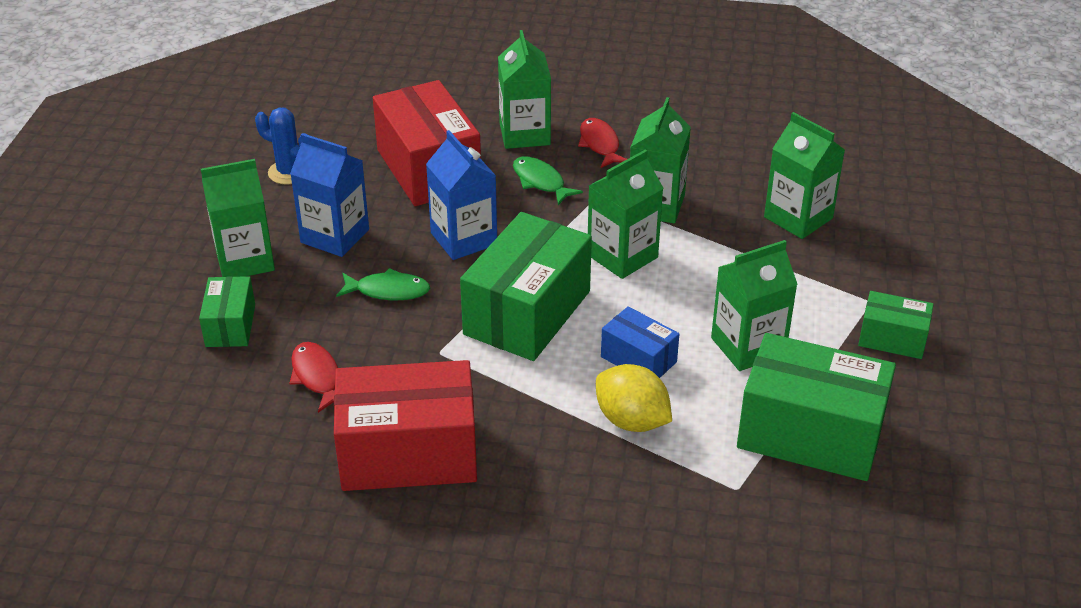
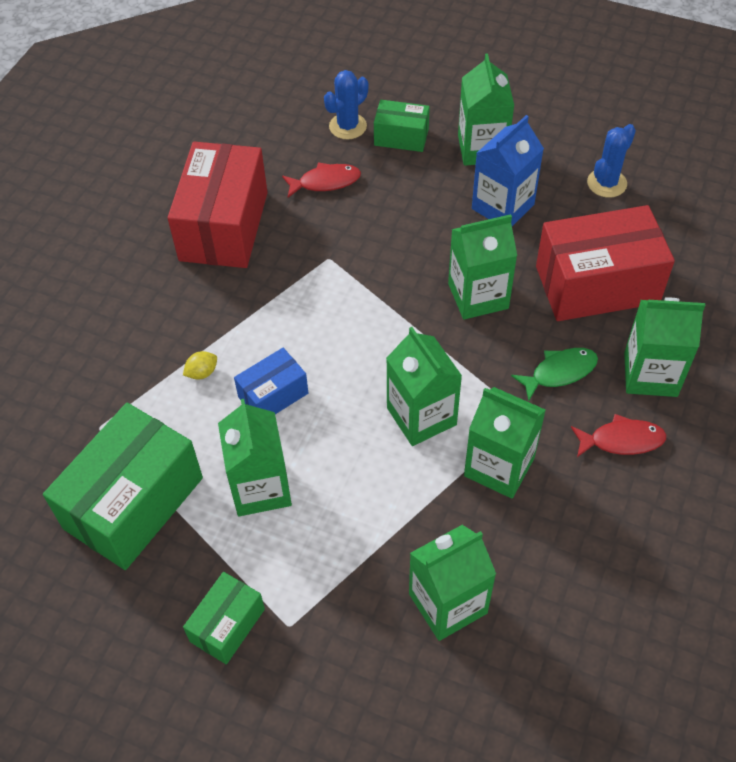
camera: 105 degrees right, 15 degrees up
green fish [336,268,430,300] -> none
blue carton [426,130,497,260] -> green carton [448,214,517,319]
green box [460,212,592,361] -> none
yellow lemon [596,364,672,432] -> yellow lemon [183,351,217,380], size x0.48
none -> blue cactus [324,70,368,139]

